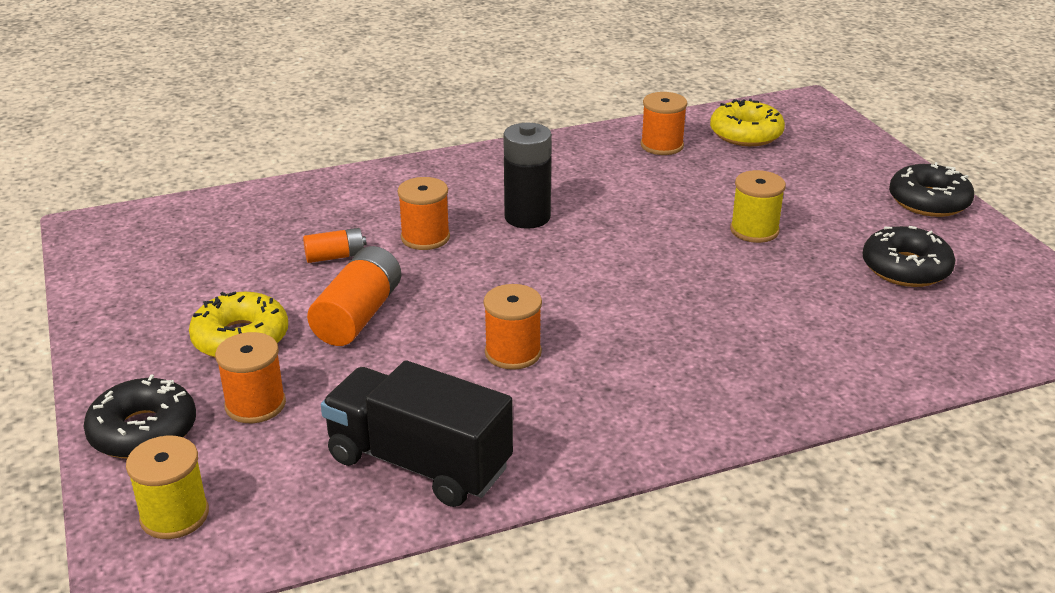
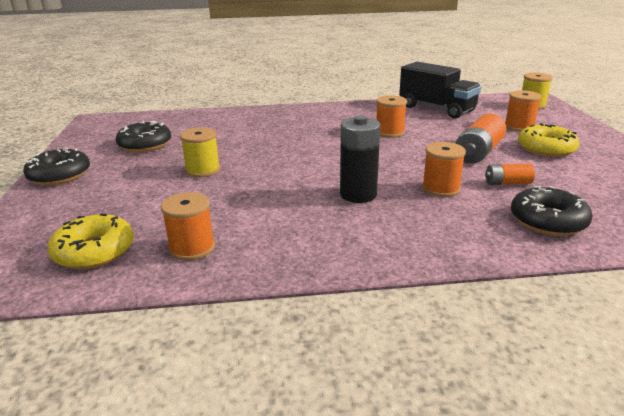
camera: 165 degrees left, 5 degrees down
black donut [83,375,196,459] -> black donut moved to [511,186,592,236]

